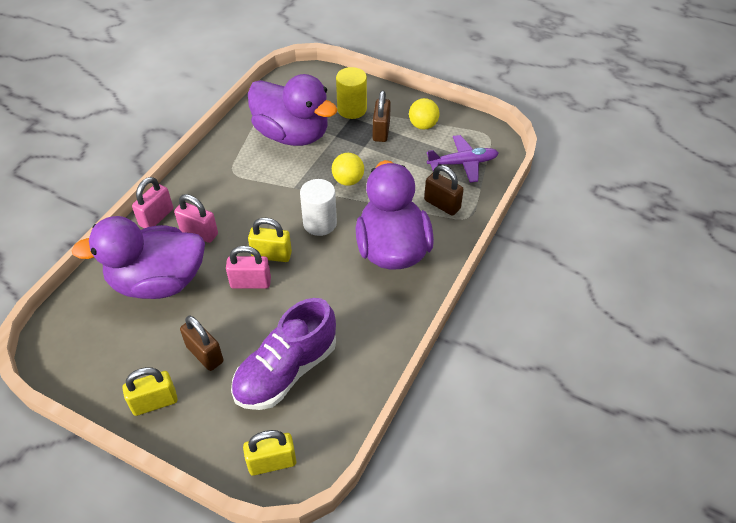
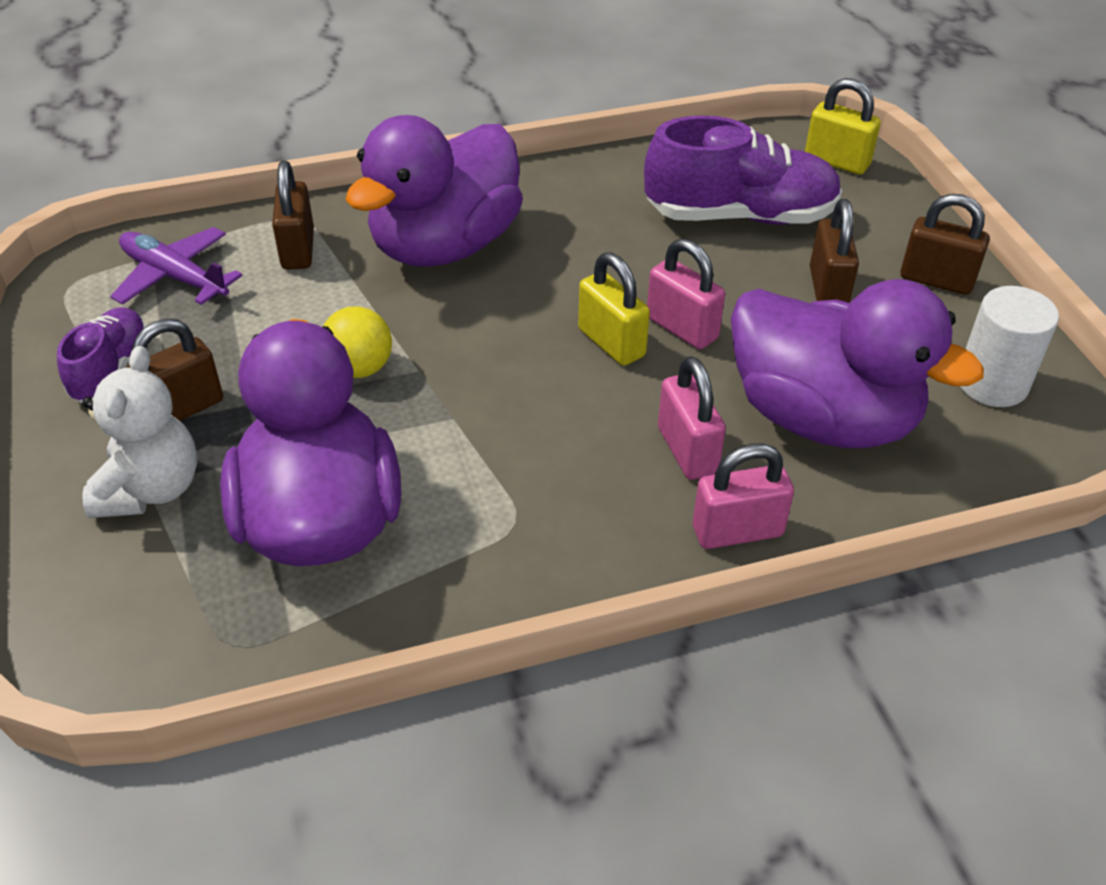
camera: 135 degrees left, 5 degrees down
yellow padlock [122,367,178,416] -> brown padlock [900,194,990,295]
white cylinder [300,179,337,236] -> white cylinder moved to [960,286,1059,407]
yellow cylinder [336,67,367,119] -> white teddy bear [82,346,197,518]
yellow ball [409,98,440,130] -> purple shoe [57,307,146,403]

